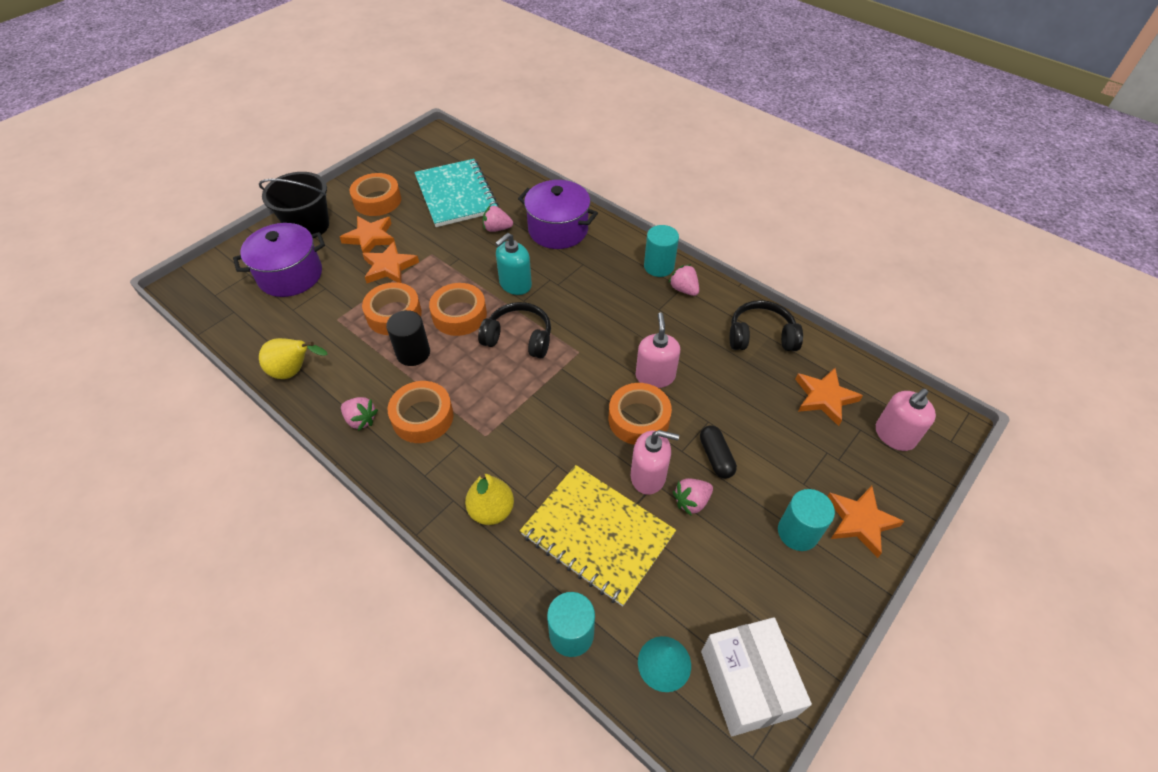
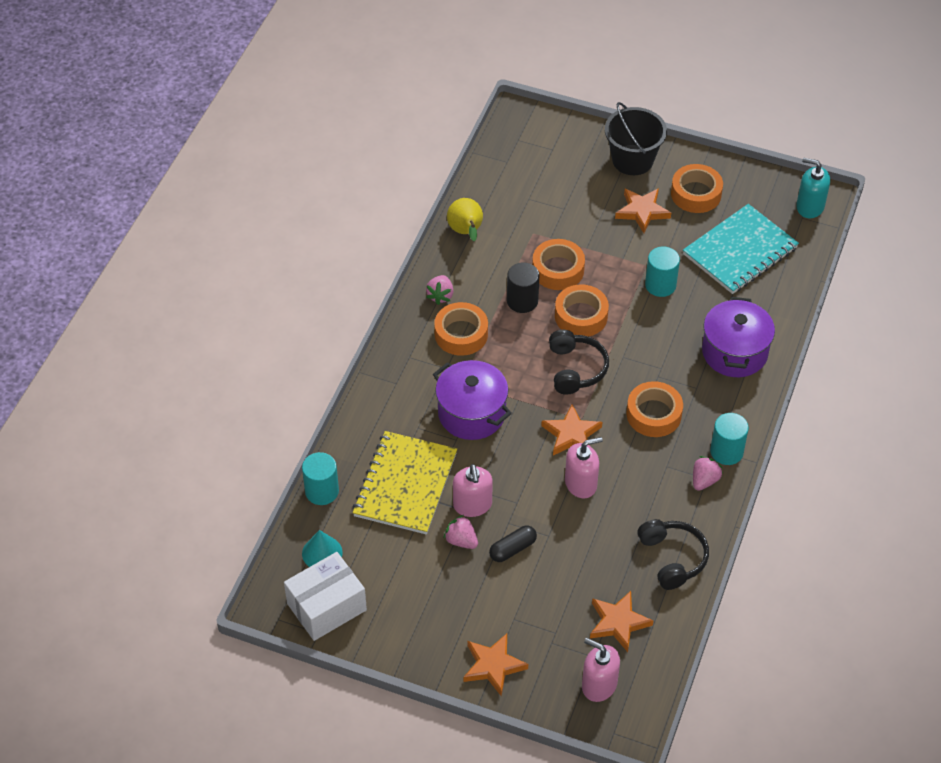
camera: 70 degrees right, 0 degrees up
purple pot [233,223,325,297] -> purple pot moved to [433,360,512,440]
orange star [362,241,419,283] -> orange star moved to [541,404,602,456]
yellow pear [465,473,514,525] -> none
pink strawberry [483,205,513,232] -> none
turquoise soap dispenser [495,233,532,295] -> turquoise soap dispenser moved to [796,158,830,218]
orange tape [609,383,672,445] -> orange tape moved to [626,381,683,437]
turquoise cylinder [778,489,835,551] -> turquoise cylinder moved to [645,247,680,297]

